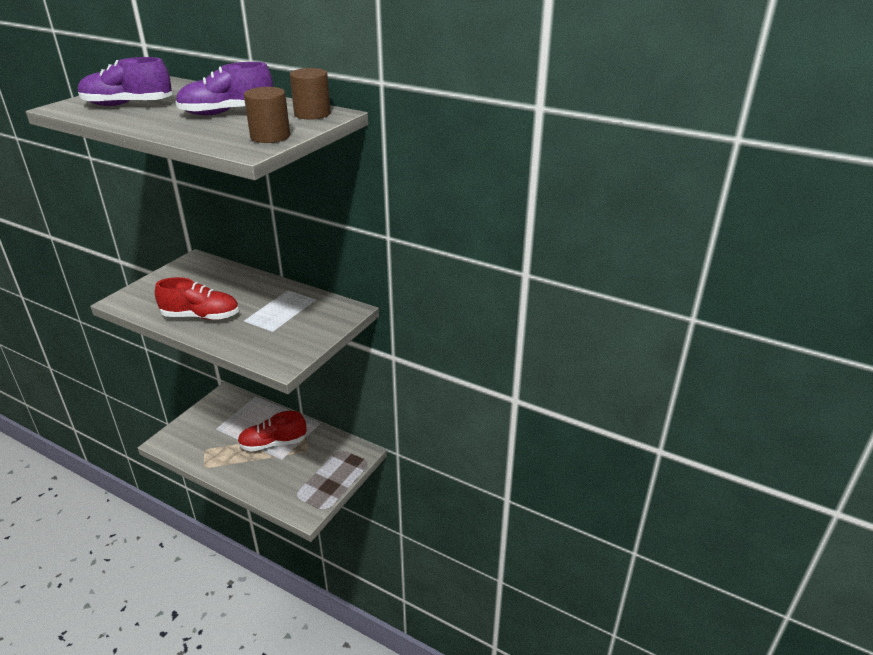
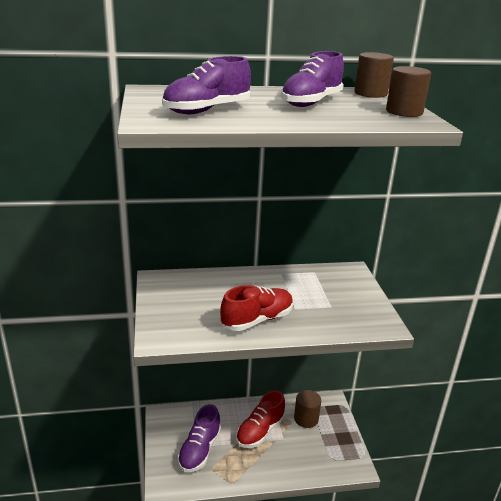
camera: 40 degrees left, 5 degrees down
none -> purple shoe [178,404,221,472]
none -> brown cylinder [294,390,321,428]

